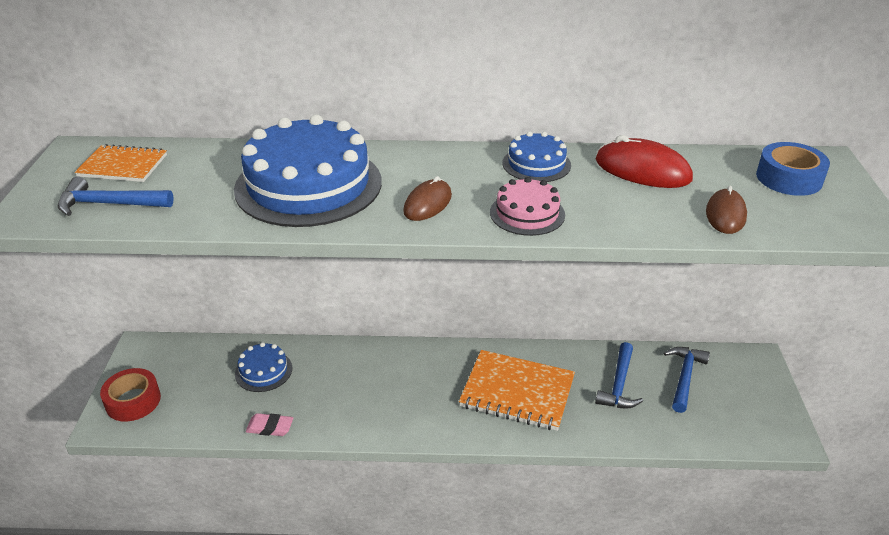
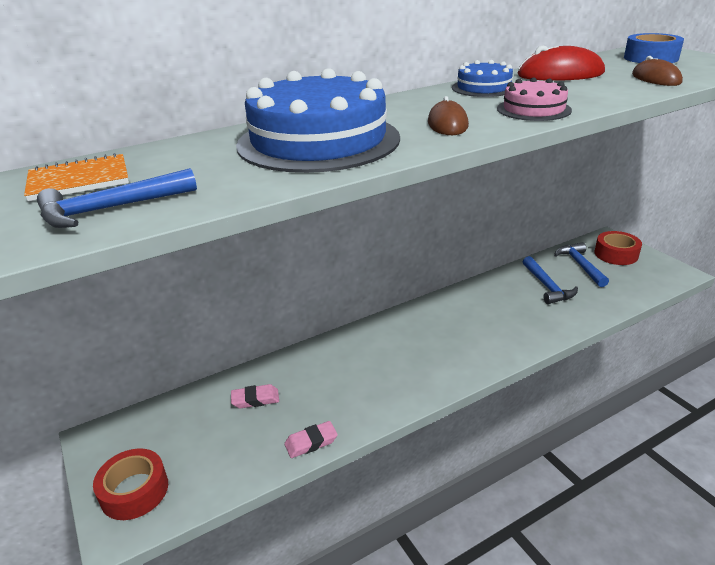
camera: 30 degrees left, 5 degrees down
blue cake [235,342,292,392] -> pink eraser [231,384,279,409]
orange notebook [459,350,575,431] -> none
none -> red tape [595,231,642,265]

